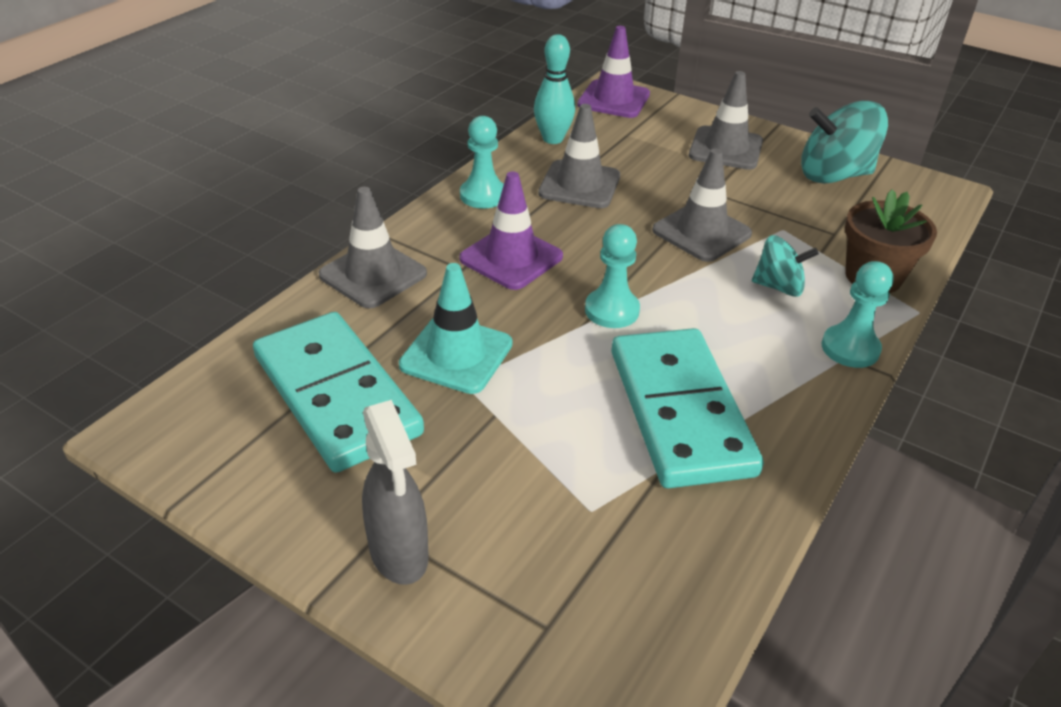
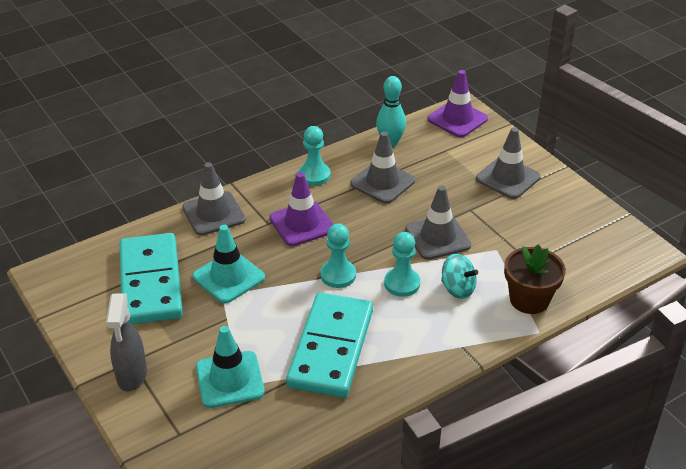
camera: 25 degrees right, 0 degrees up
turquoise spinning top [801,101,888,184] -> none
turquoise pawn [822,261,893,368] -> turquoise pawn moved to [384,232,420,297]
none -> turquoise traffic cone [196,326,265,408]

